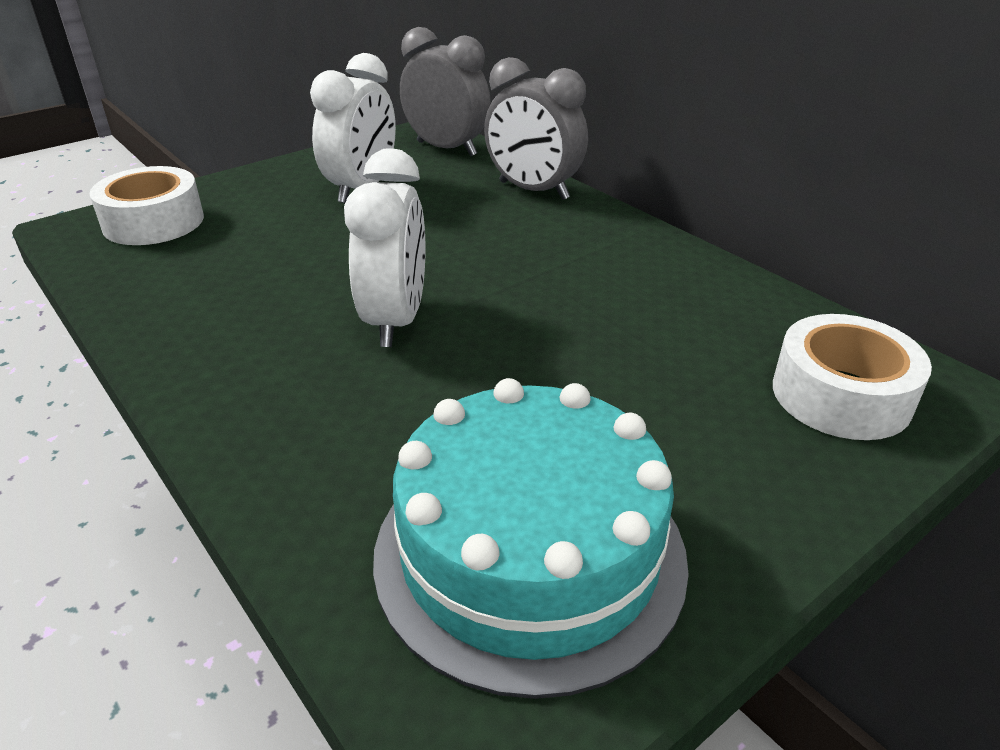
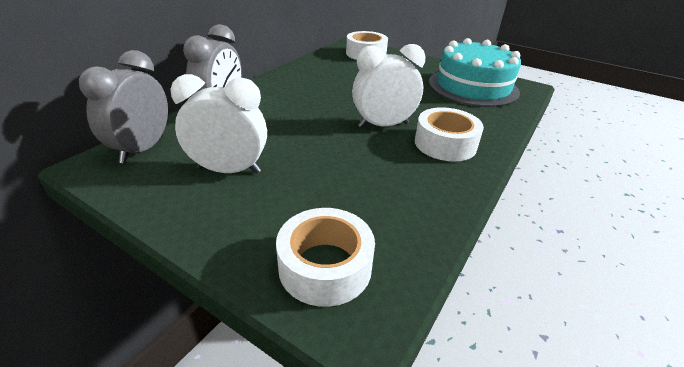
camera: 110 degrees left, 0 degrees up
none -> white tape [415,107,484,161]

